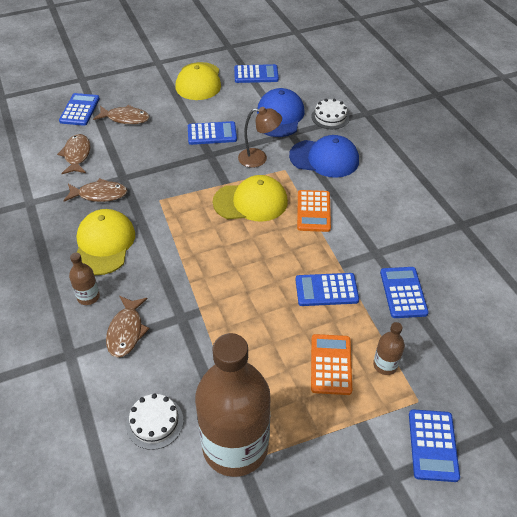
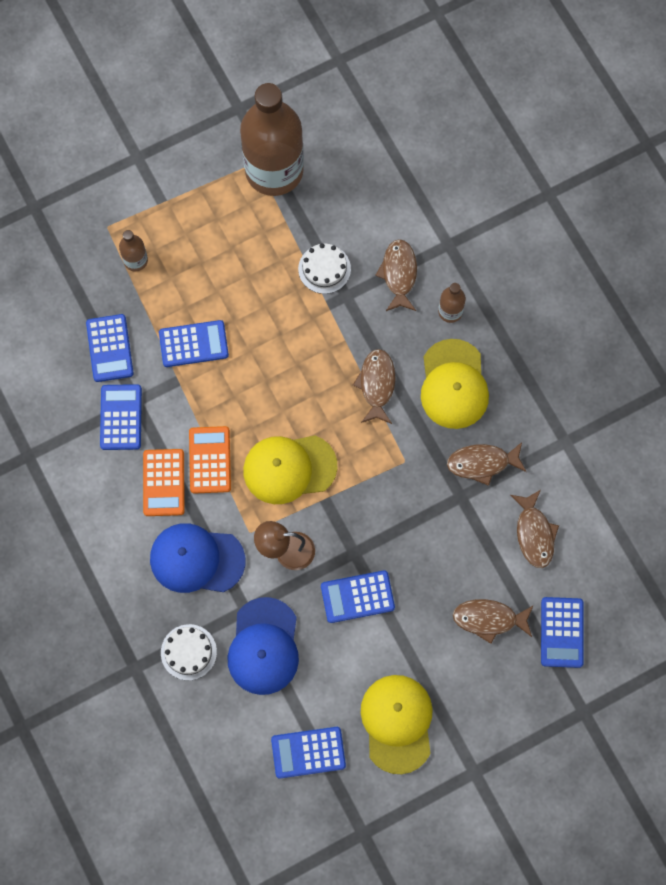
camera: 175 degrees right, 25 degrees up
white cake [126,393,184,450] -> white cake moved to [298,243,351,294]
orange calculator [311,334,352,395] -> orange calculator moved to [143,449,185,516]
blue calculator [409,409,460,482] -> blue calculator moved to [100,384,142,450]
none -> brown fish [353,349,395,424]

